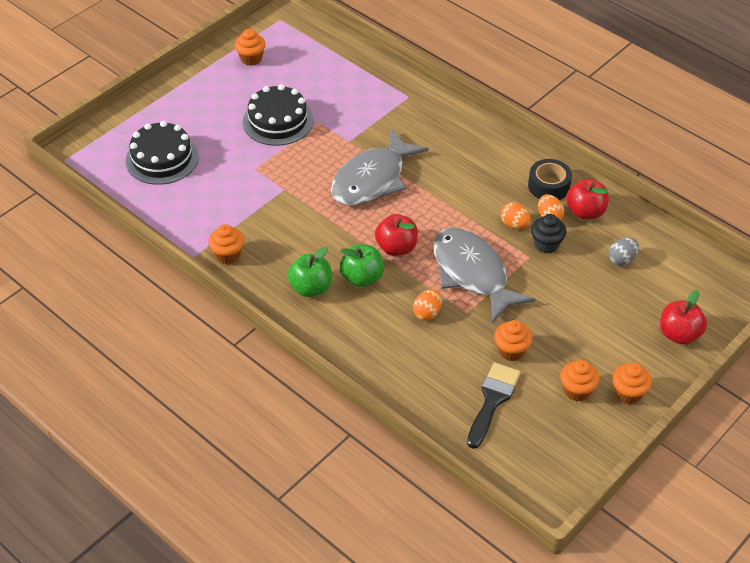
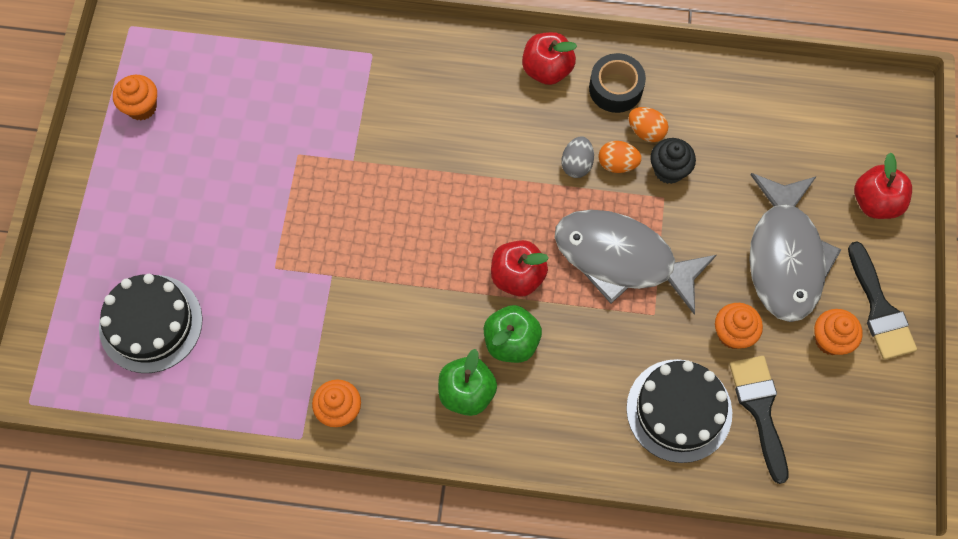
camera: 35 degrees left, 20 degrees up
black cake [243,84,313,146] -> black cake moved to [626,359,732,463]
grey fish [331,129,429,205] -> grey fish moved to [749,173,842,322]
orange egg [413,289,441,321] -> none
red apple [566,179,609,220] -> red apple moved to [522,32,577,85]
grey egg [609,237,639,266] -> grey egg moved to [562,136,594,178]
orange cupcake [612,363,652,404] -> black brush [848,241,917,360]

